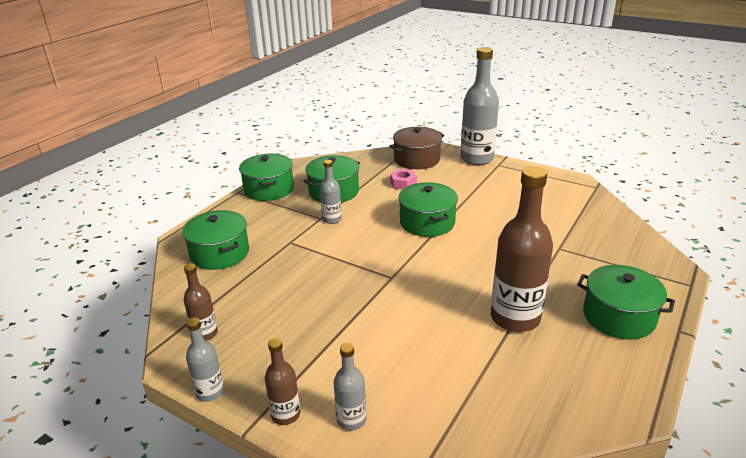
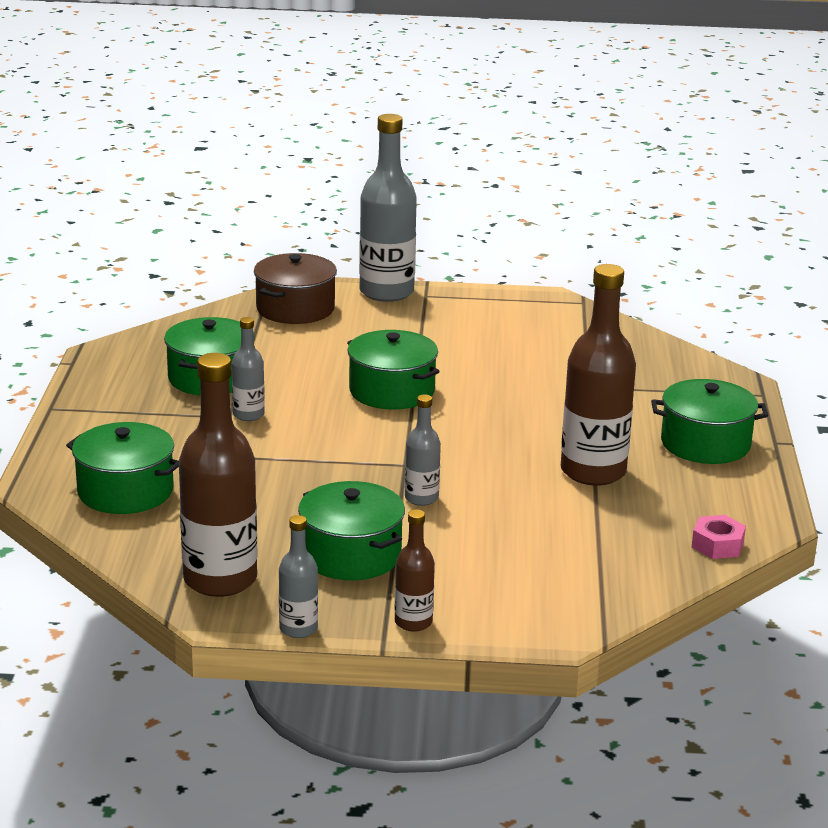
camera: 30 degrees left, 5 degrees down
brown bottle [184,263,218,341] -> brown bottle [179,353,257,597], size x2.00
green pot [239,154,294,201] -> green pot moved to [298,481,405,580]
grey bottle [334,343,366,431] -> grey bottle moved to [405,394,441,506]
pink nut [390,169,417,190] -> pink nut moved to [691,515,746,559]

